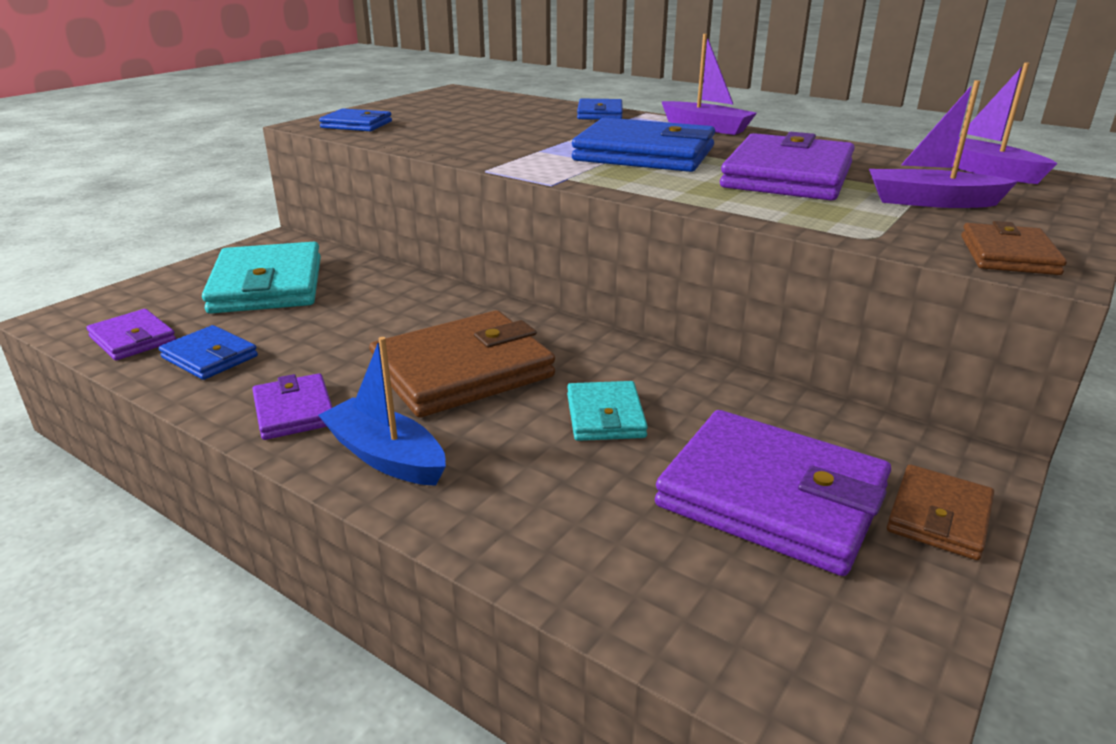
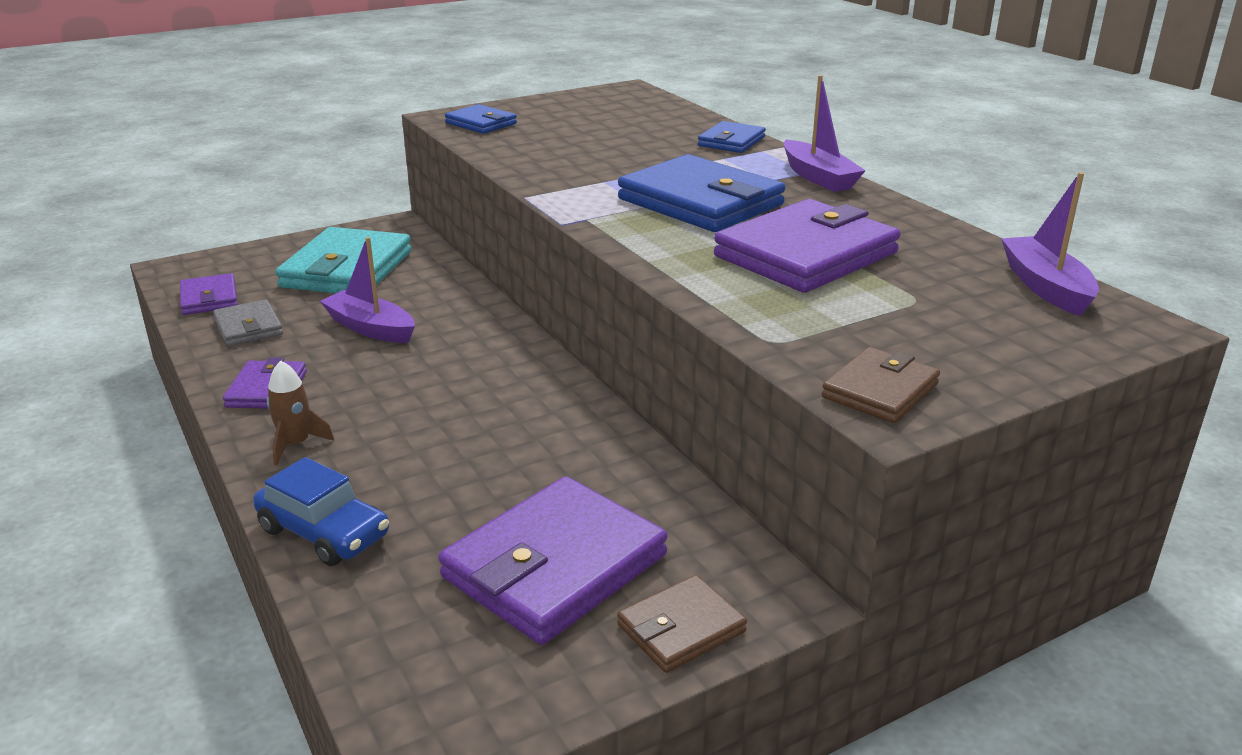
camera: 25 degrees right, 0 degrees up
blue wallet [159,325,258,380] -> grey wallet [213,299,283,346]
blue boat [318,337,446,486] -> brown rocket [267,360,334,465]
brown wallet [369,310,555,417] -> none
turquoise wallet [567,381,648,441] -> none
purple wallet [655,410,891,576] -> purple wallet turned 75 degrees clockwise [438,476,668,645]
purple boat [869,80,1018,208] -> purple boat moved to [320,237,415,343]
none -> blue car [253,457,389,566]

